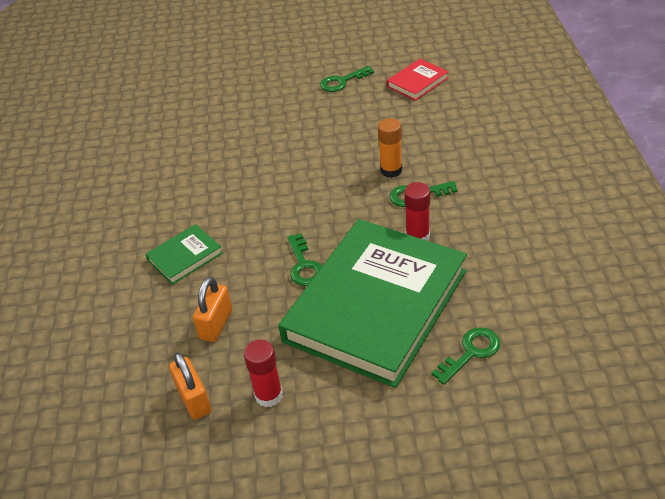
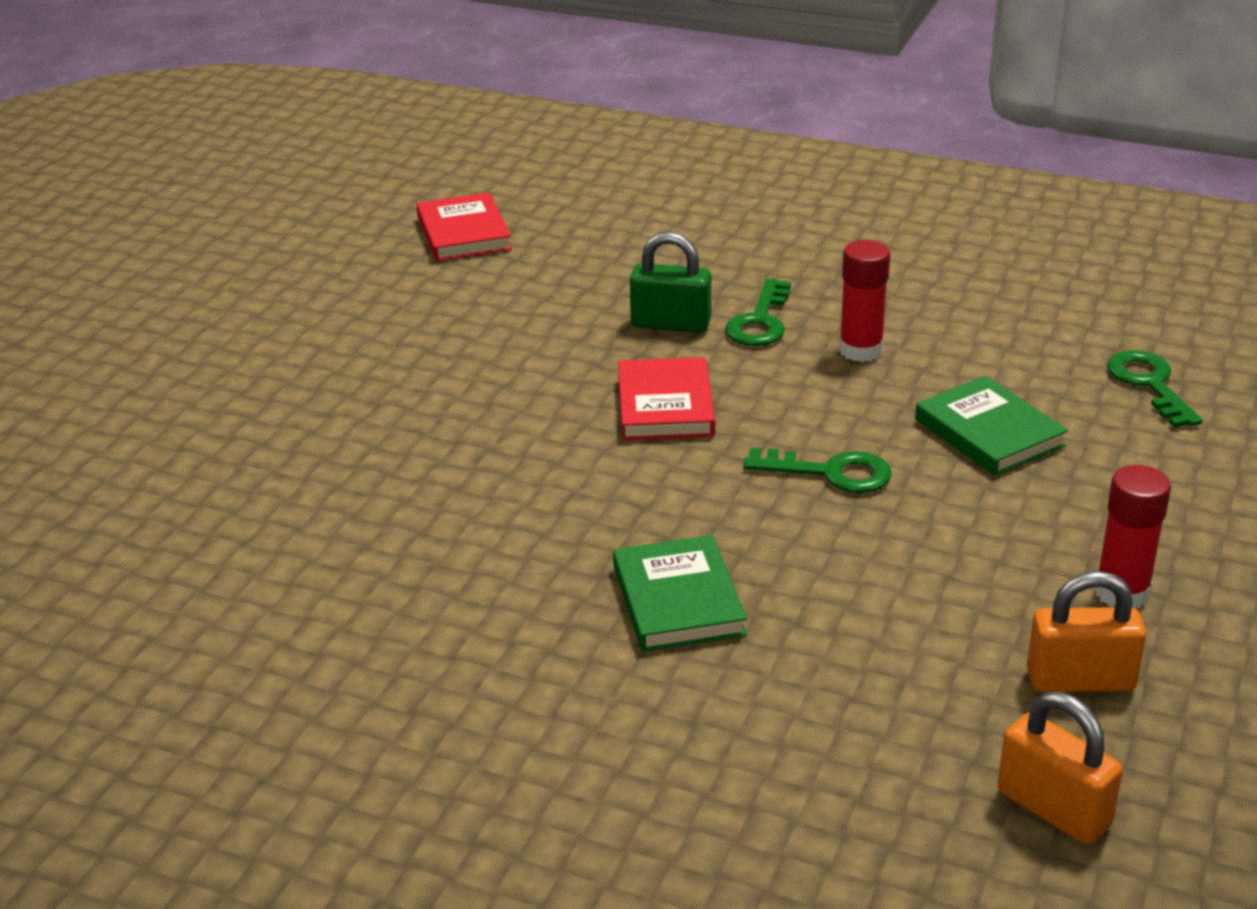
camera: 65 degrees left, 10 degrees down
orange padlock [193,277,232,342] -> orange padlock moved to [998,691,1123,845]
green book [278,219,467,388] -> green book [915,376,1068,476], size x0.41
green key [320,66,374,92] -> none
orange glue stick [378,118,402,178] -> green padlock [630,232,711,333]
none -> red book [618,357,715,440]

